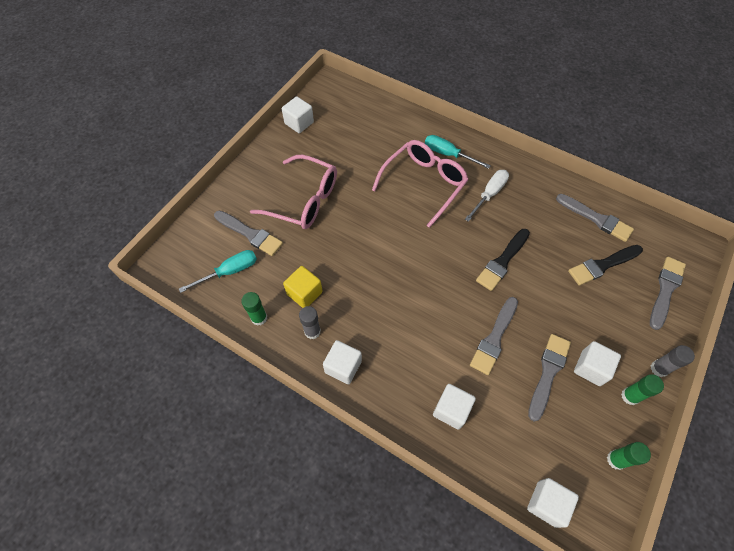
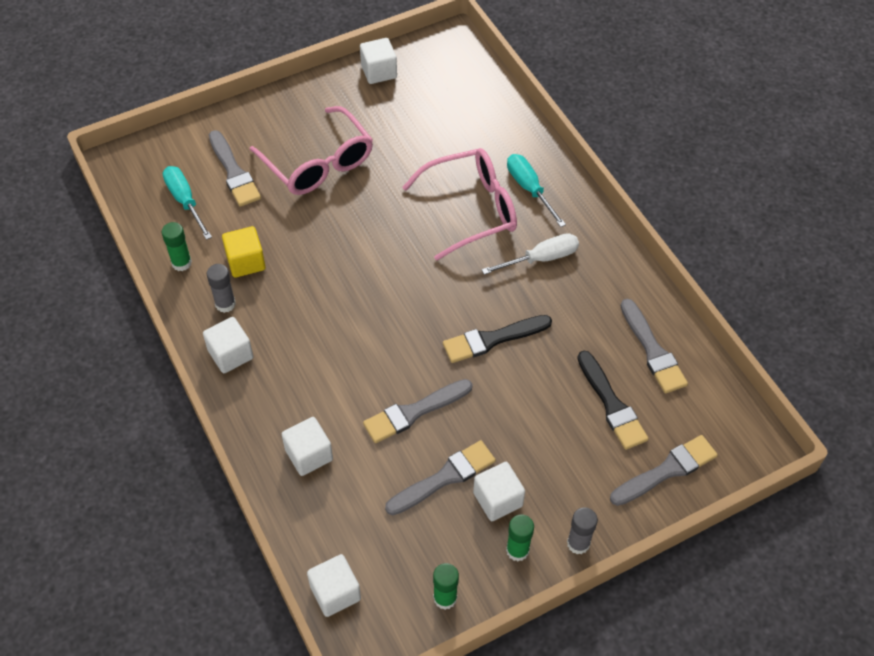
camera: 30 degrees right, 5 degrees down
turquoise screwdriver [179,250,257,293] -> turquoise screwdriver turned 120 degrees counterclockwise [163,166,212,240]
black brush [568,245,643,286] -> black brush turned 120 degrees counterclockwise [577,351,649,450]

